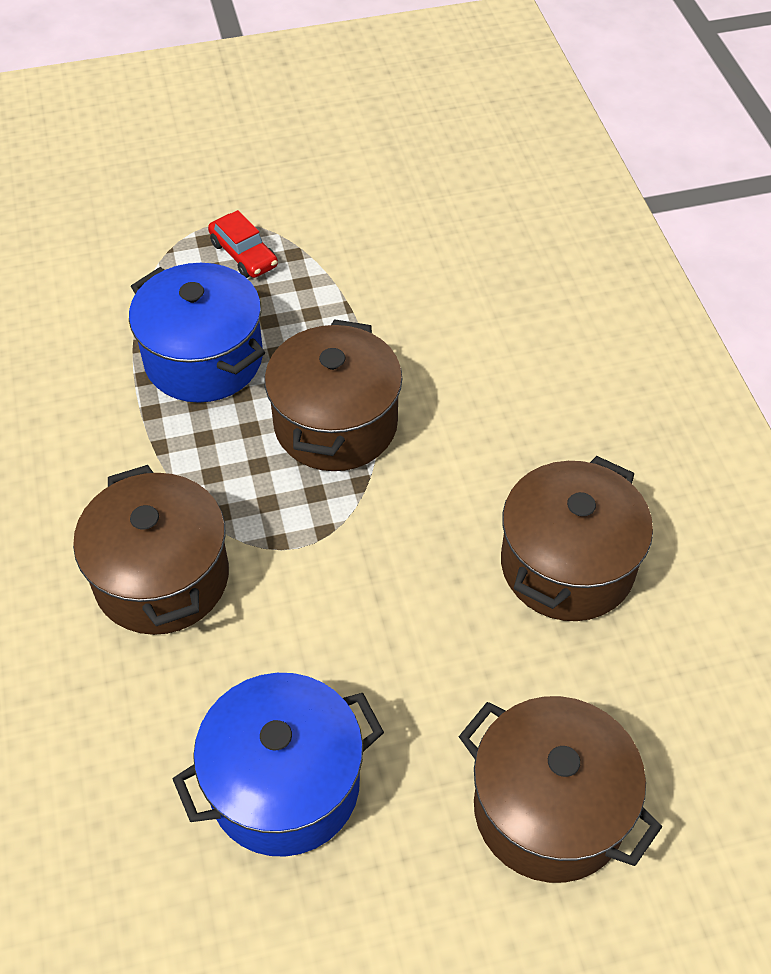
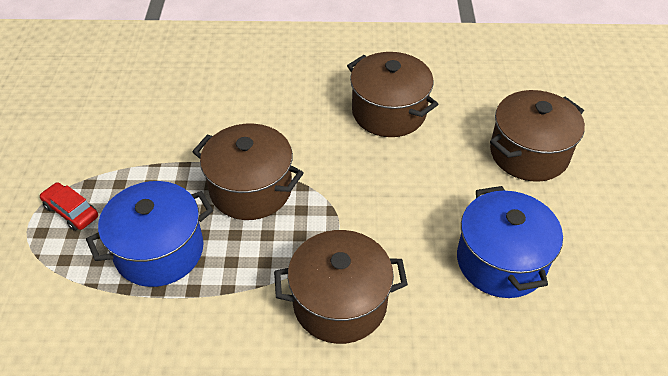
camera: 75 degrees left, 5 degrees down
red car [208,210,278,278] -> red car turned 120 degrees counterclockwise [40,182,98,231]

